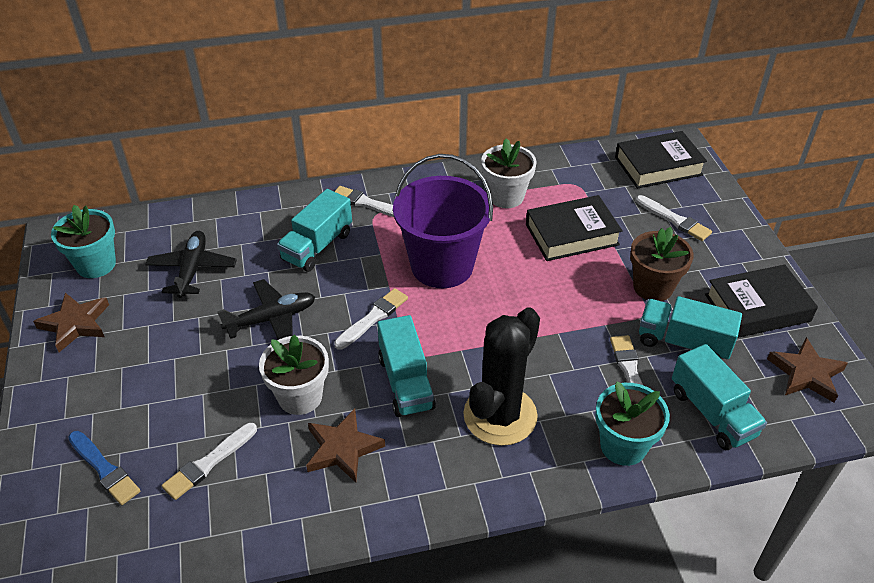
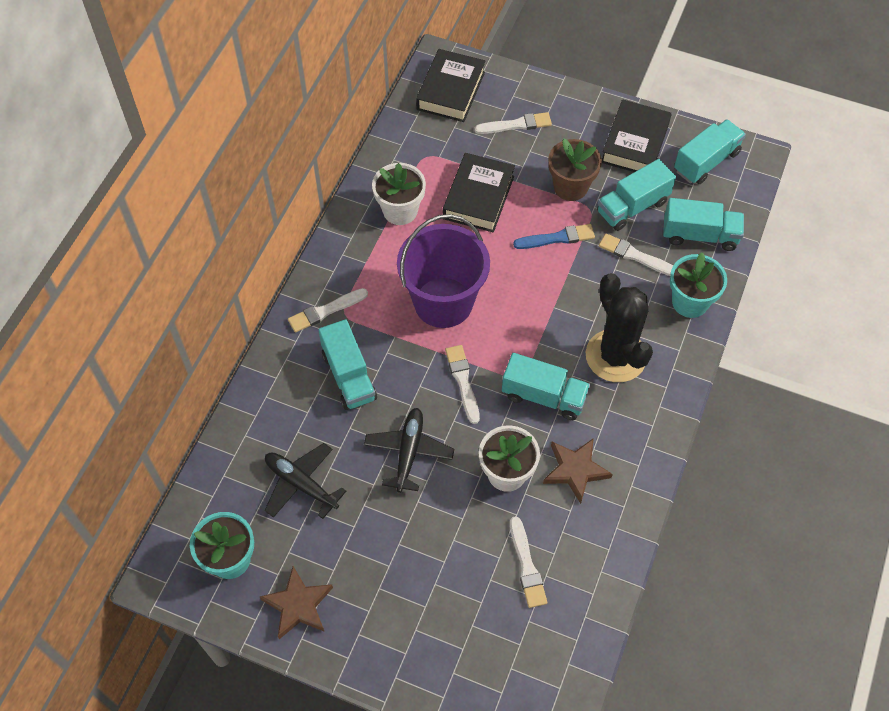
camera: 55 degrees left, 15 degrees up
blue brush [68,431,140,505] -> blue brush moved to [513,224,595,249]
brown star [767,337,848,403] -> turquoise truck [674,119,746,184]

